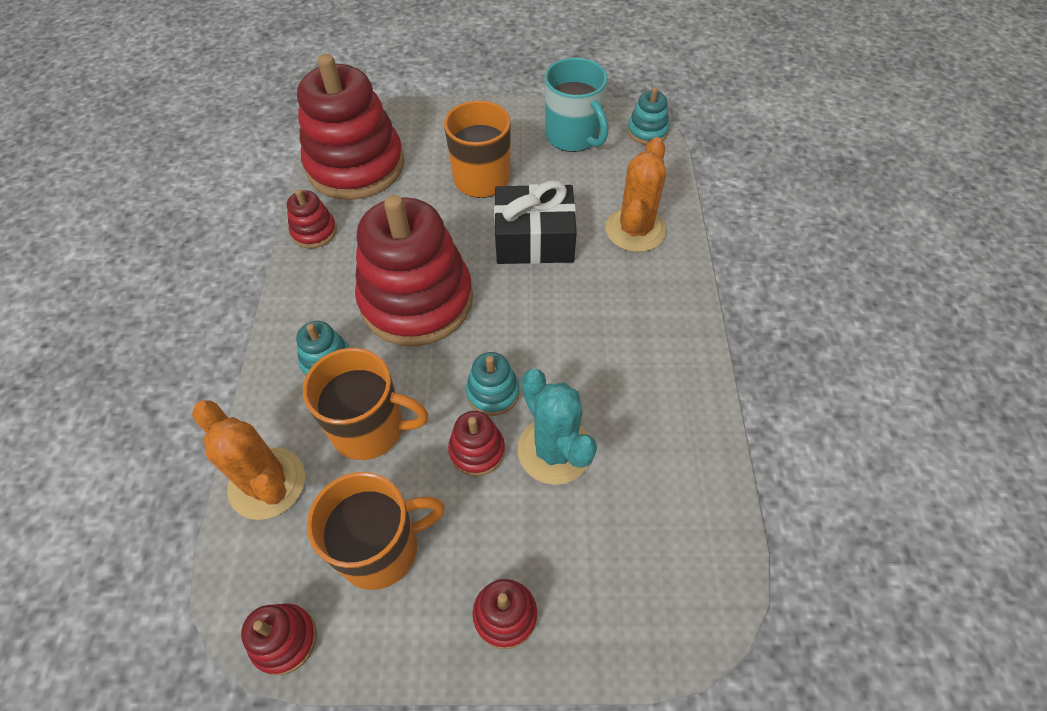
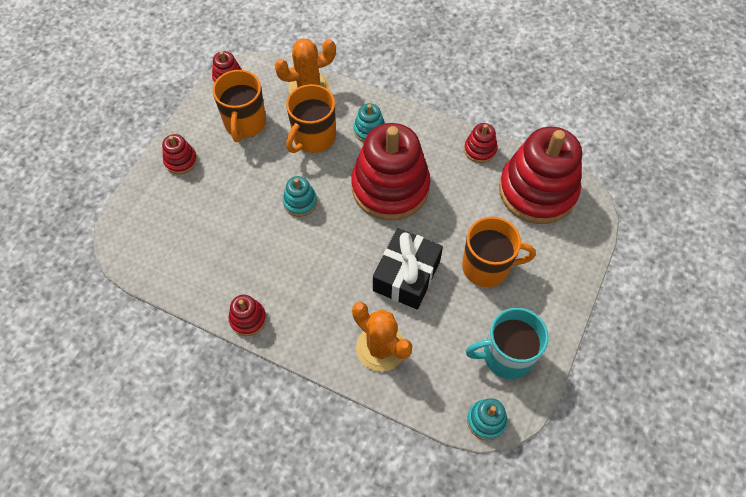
camera: 115 degrees right, 5 degrees up
red stacking toy [448,411,505,476] -> red stacking toy moved to [228,295,266,336]
turquoise cactus [517,369,597,485] -> none

